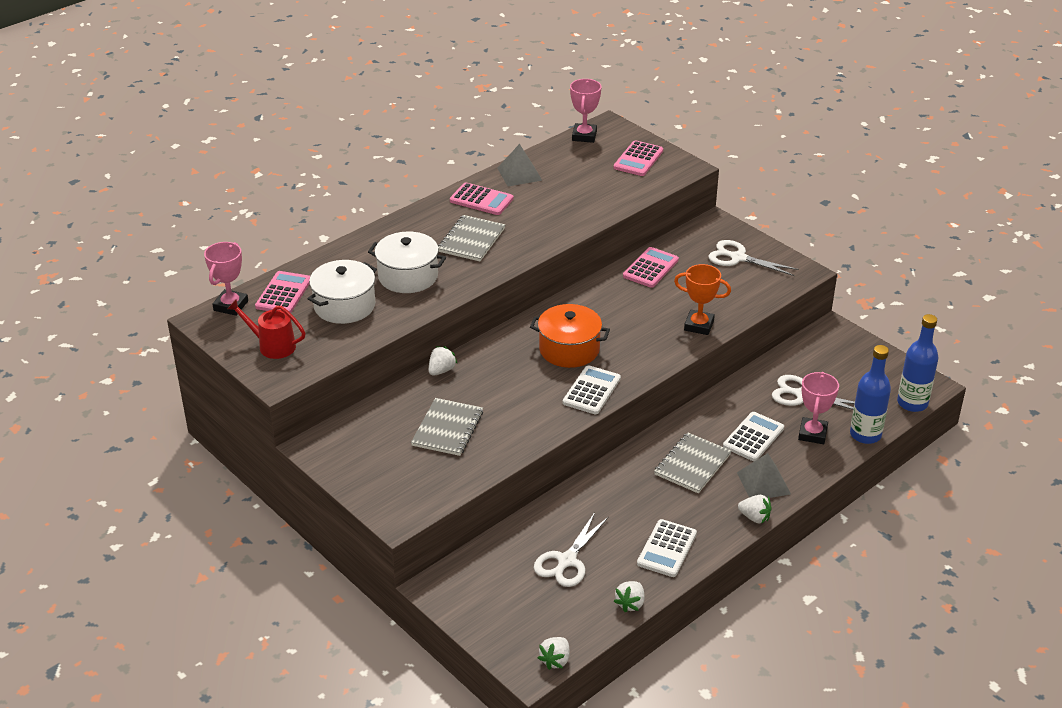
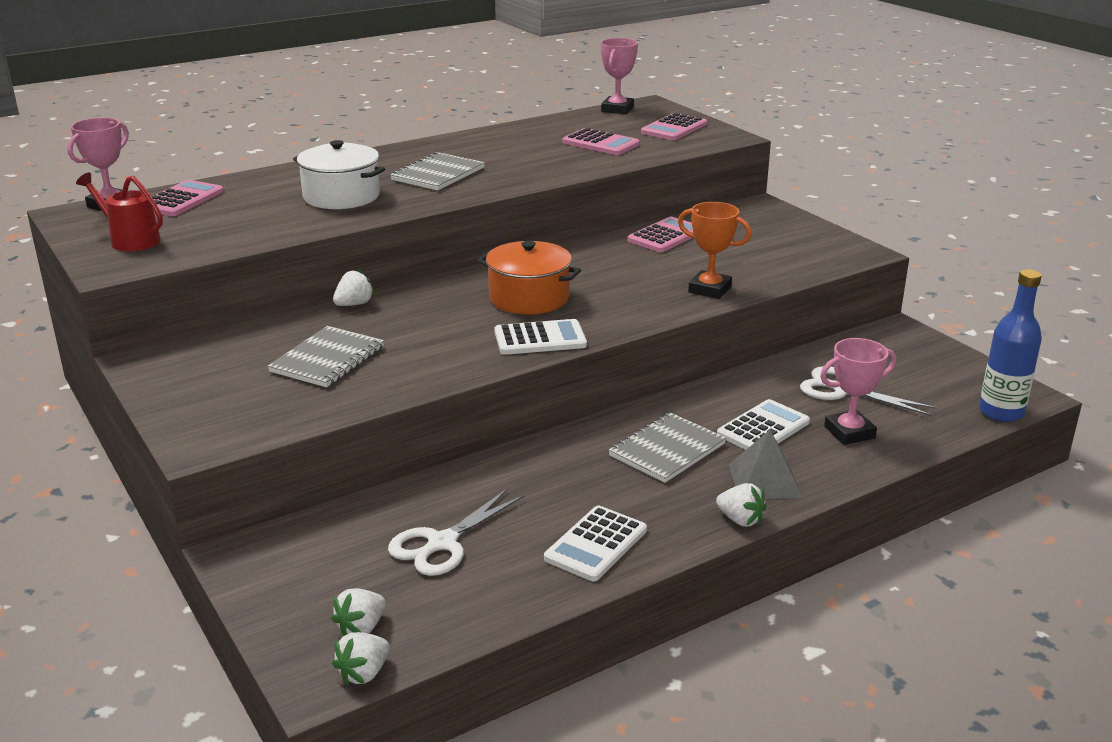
camera: 10 degrees right, 10 degrees down
white pot [308,260,377,324] -> none
pink calculator [450,182,513,215] -> pink calculator moved to [562,128,640,155]
grey pyramid [497,144,543,186] -> none
white calculator [563,365,621,414] -> white calculator turned 45 degrees clockwise [494,319,587,355]
white strawberry [614,581,644,612] -> white strawberry moved to [331,588,386,636]
white scissors [709,240,799,276] -> none
pink trophy [798,372,839,444] -> pink trophy turned 45 degrees clockwise [820,338,896,445]
blue bottle [850,345,891,444] -> none

